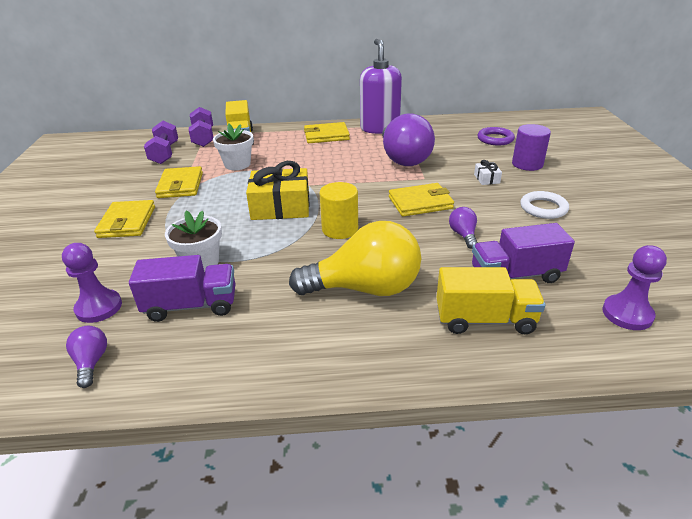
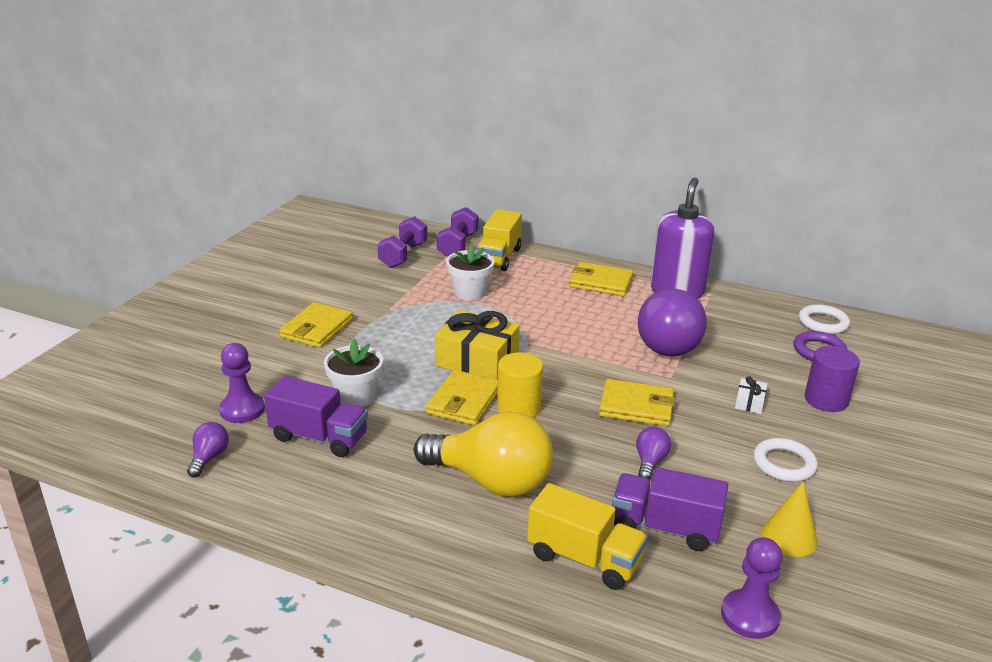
camera: 25 degrees right, 5 degrees down
yellow wallet [155,166,203,198] -> yellow wallet moved to [426,370,498,426]
none -> yellow cone [761,481,818,557]
none -> white ring [799,304,850,334]

